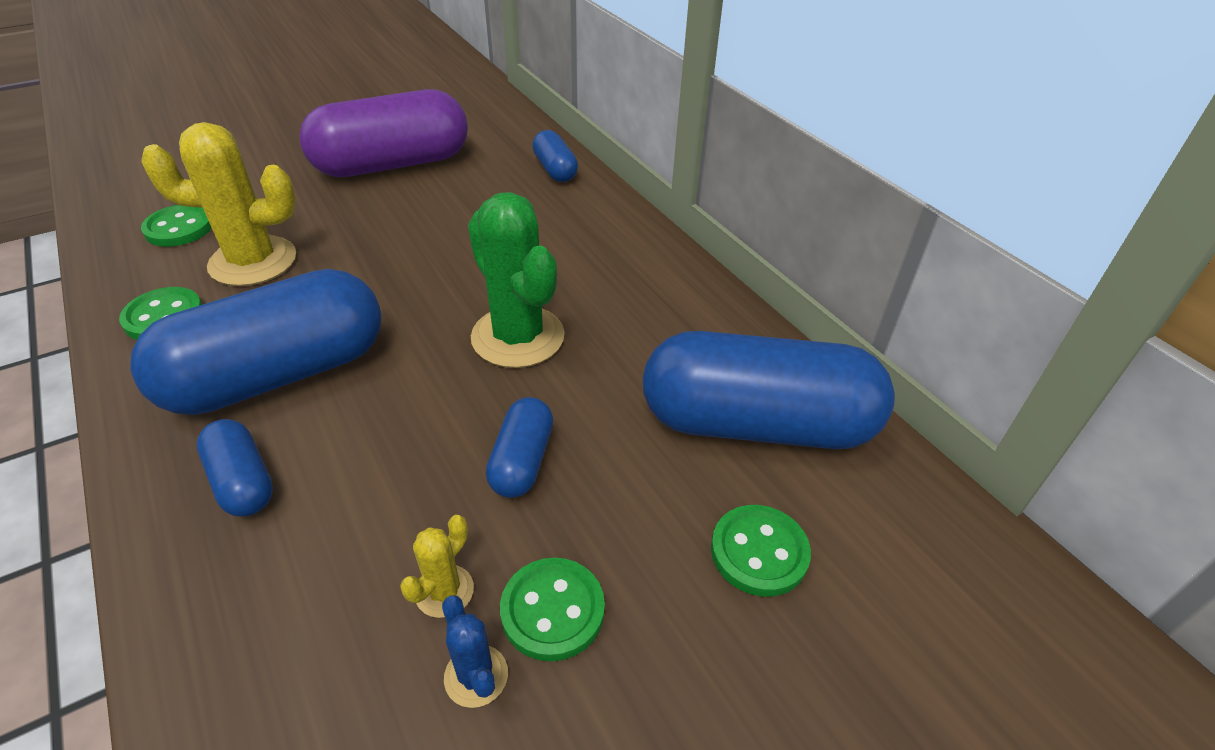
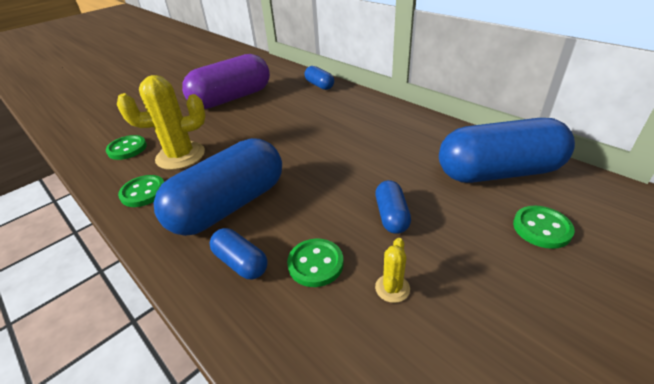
camera: 10 degrees left, 5 degrees down
blue cactus [442,595,508,708] -> none
green cactus [468,192,565,368] -> none
green button [500,558,605,661] -> green button moved to [287,239,344,287]

